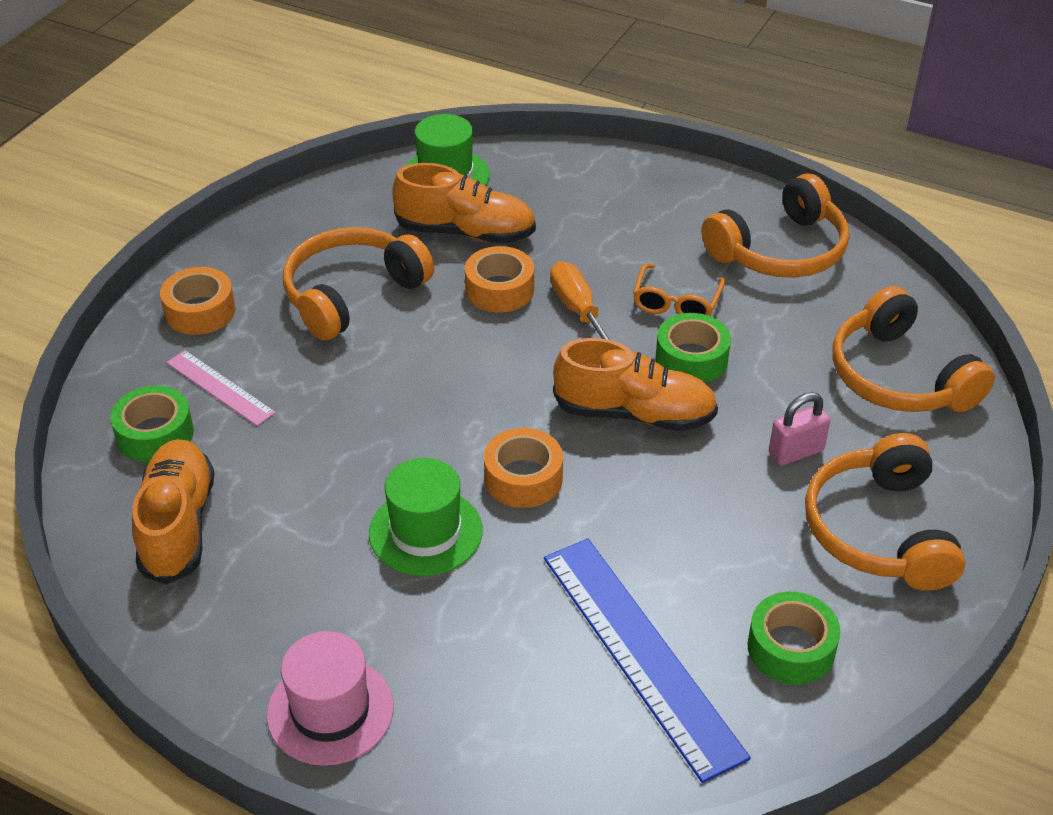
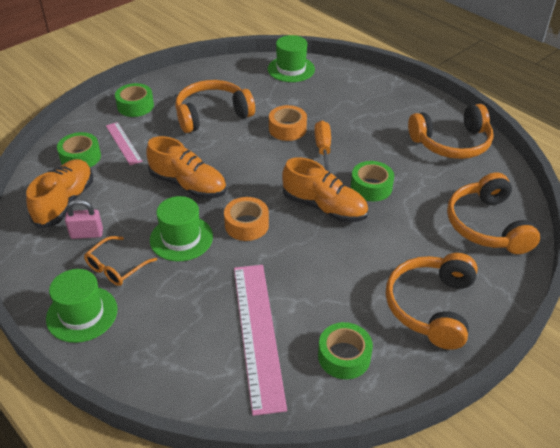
camera: 20 degrees right, 0 degrees up
orange tape [160,267,235,335] -> green tape [115,83,154,117]
pink hat [267,631,394,766] -> green hat [46,269,118,343]
orange shoe [393,163,536,244] -> orange shoe moved to [147,136,226,199]
blue ruler [544,539,751,783] -> pink ruler [234,265,287,416]
orange glasses [633,263,725,316] -> orange glasses moved to [84,236,157,286]
pink padlock [769,392,830,466] -> pink padlock moved to [65,199,103,239]

